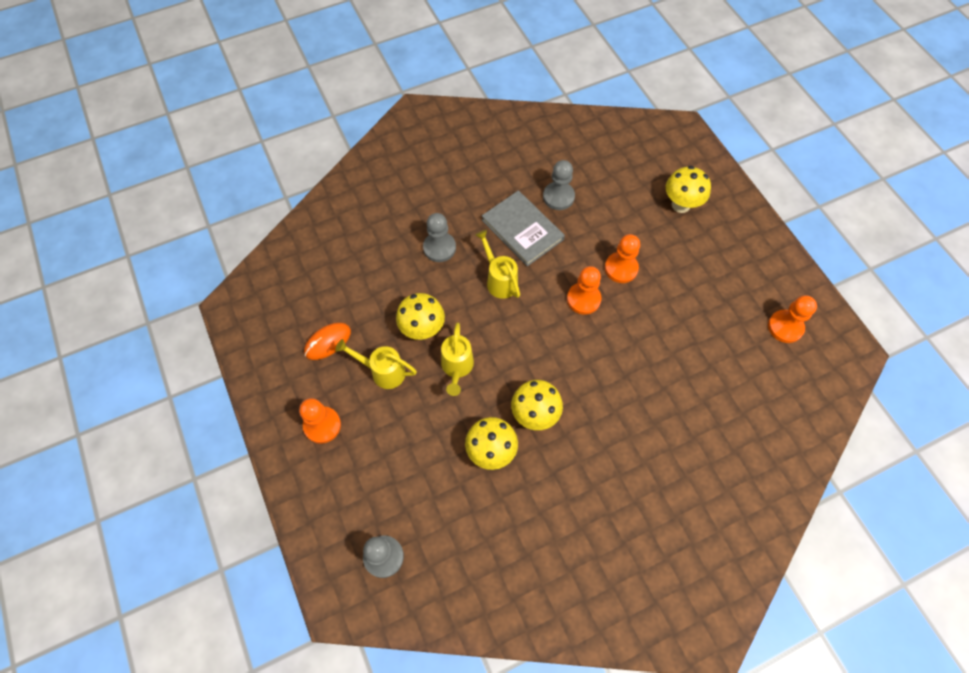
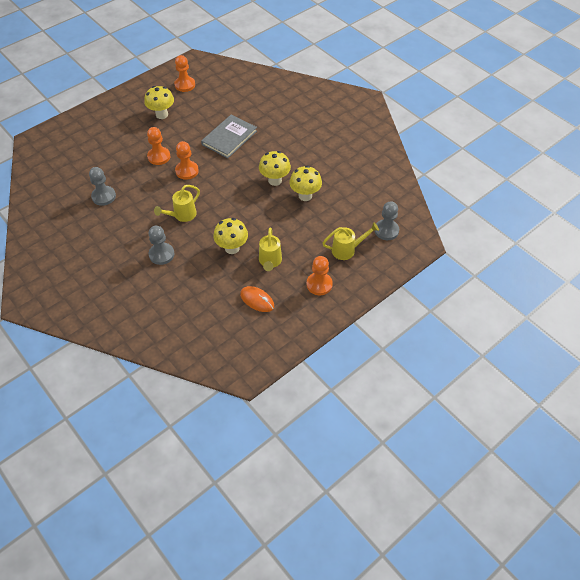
camera: 105 degrees left, 10 degrees down
yellow watering can [441,323,474,396] -> yellow watering can moved to [323,223,379,260]
grey book [482,190,565,266] -> grey book moved to [201,114,257,158]
yellow mushroom [666,166,711,213] -> yellow mushroom moved to [144,86,174,119]

